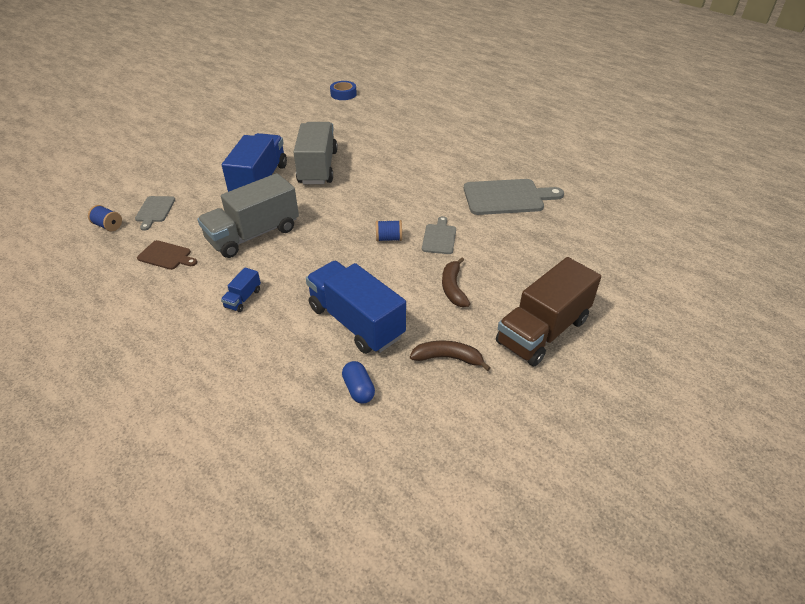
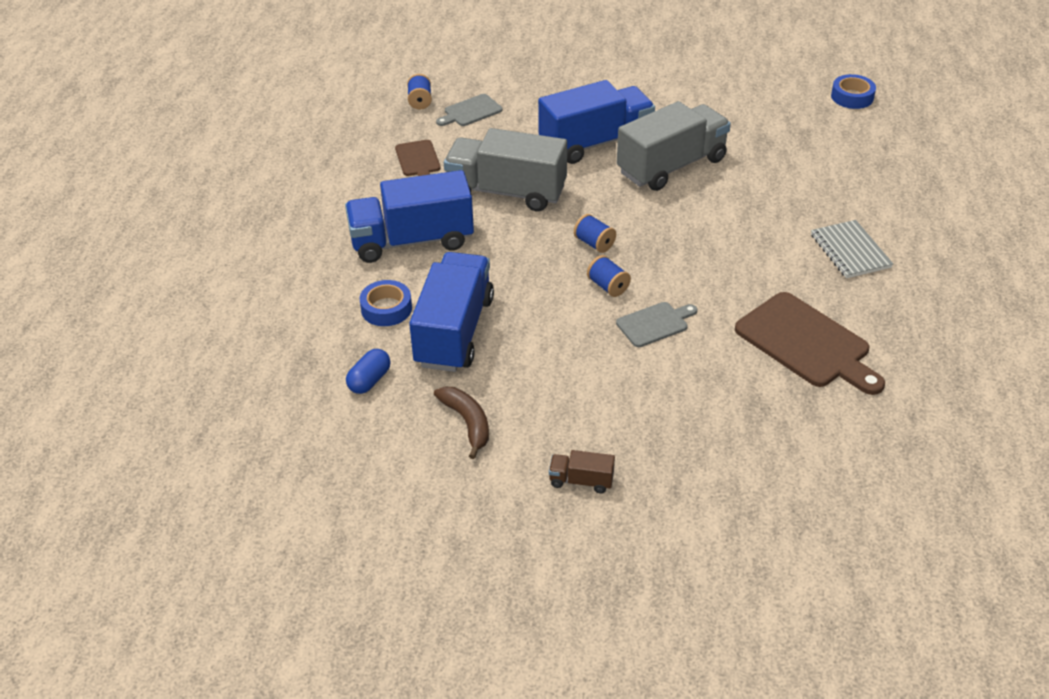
camera: 55 degrees right, 0 degrees up
blue truck [221,267,261,312] -> blue truck [345,170,474,263], size x2.35
brown banana [442,257,470,307] -> none
grey cutting board [464,179,564,215] -> brown cutting board [735,292,885,395]
brown truck [496,257,601,366] -> brown truck [549,450,615,493], size x0.43
none -> blue tape [359,280,412,326]
none -> blue spool [574,214,616,253]
none -> grey notebook [811,220,893,278]

